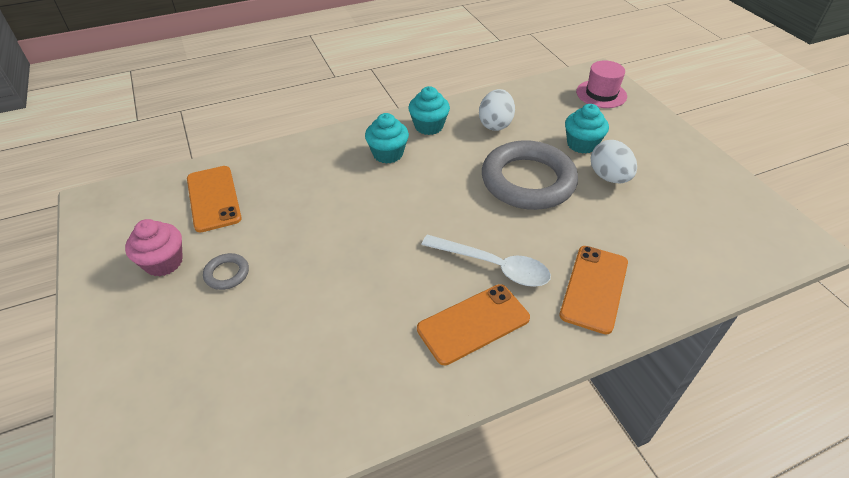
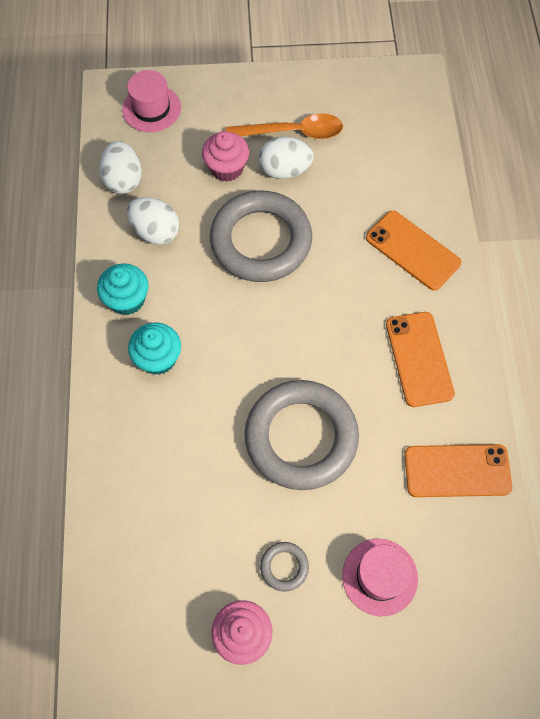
camera: 70 degrees left, 20 degrees up
orange phone [187,166,242,232] -> orange phone moved to [404,444,512,497]
white spoon [421,235,551,287] -> none
turquoise cupcake [565,104,609,154] -> pink cupcake [202,131,249,182]
none -> white egg [99,141,142,194]
none -> orange spoon [226,113,343,139]
none -> grey ring [245,380,359,490]
none -> pink hat [342,539,418,616]

